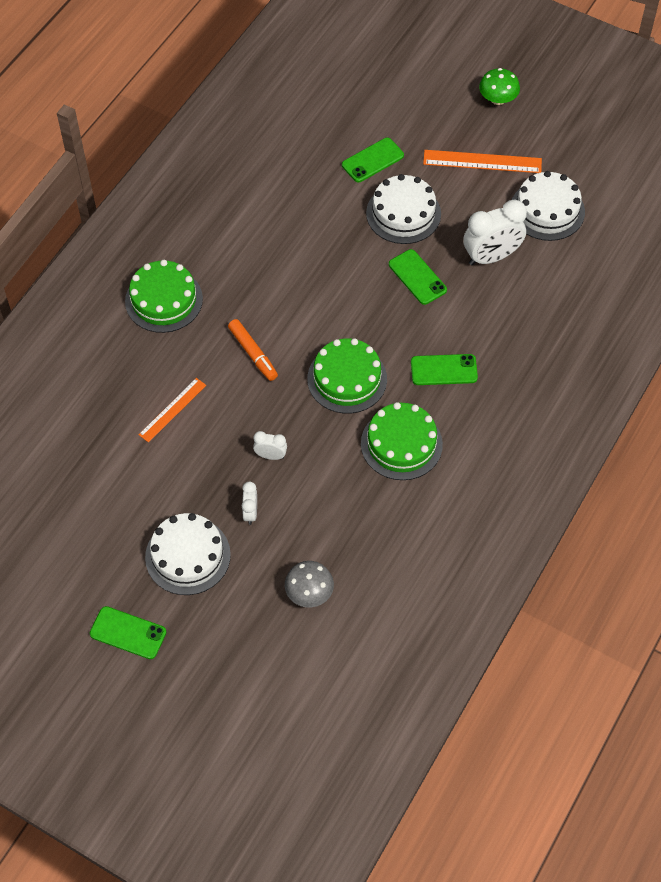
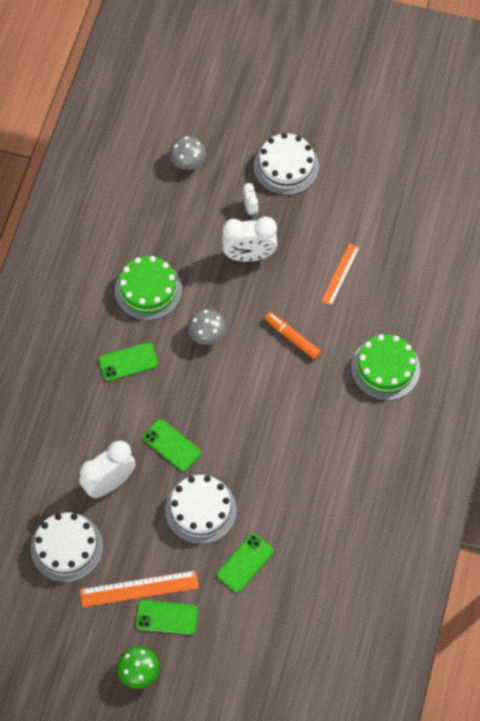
camera: 165 degrees right, 5 degrees up
green phone [90,606,166,659] -> green phone moved to [136,600,198,635]
white clock [253,431,287,460] -> white clock [222,217,277,262], size x2.01
green cake [307,338,387,413] -> grey mushroom [188,309,227,345]

